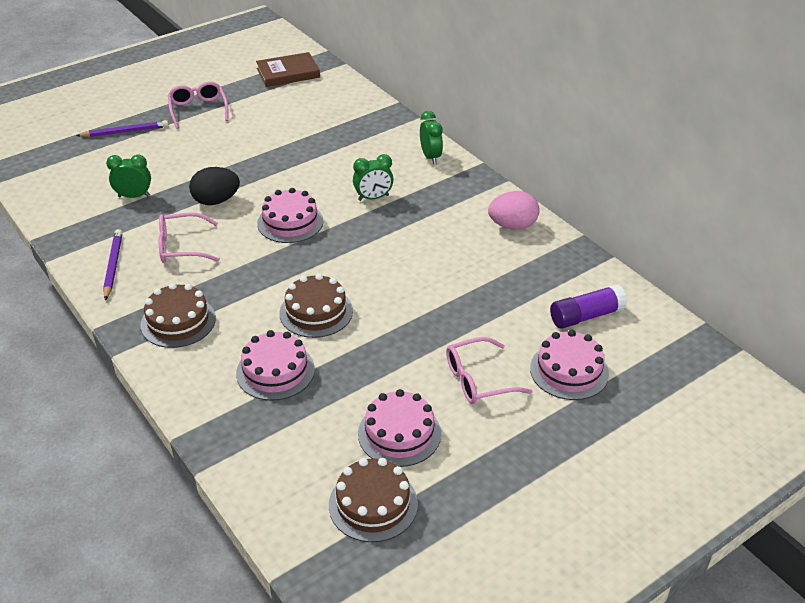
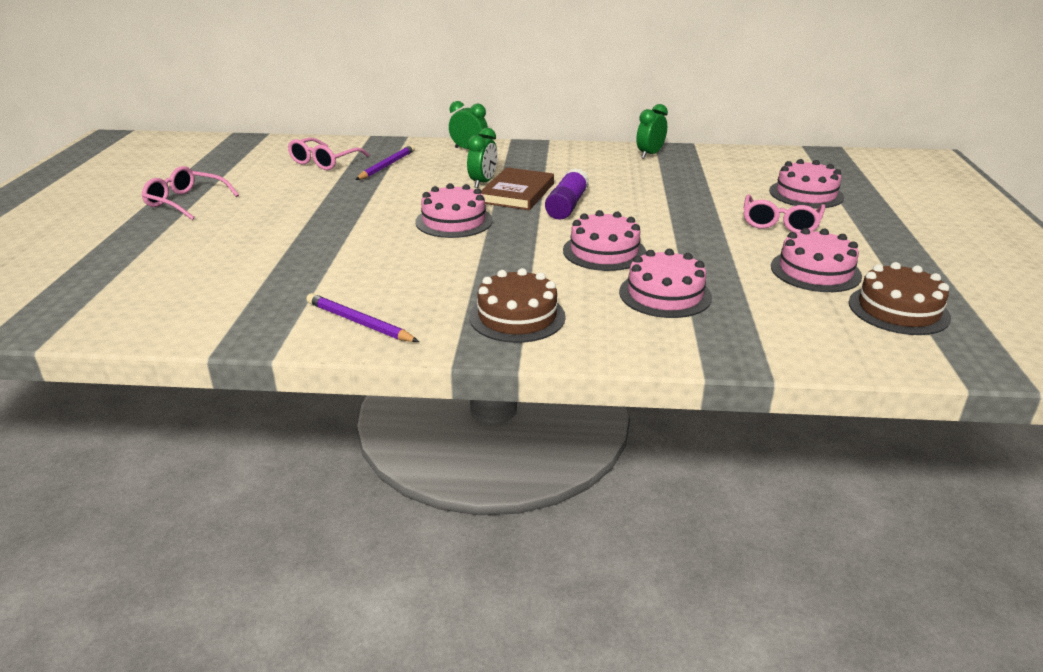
camera: 50 degrees left, 10 degrees down
purple pencil [76,120,169,137] -> purple pencil moved to [355,145,415,180]
green clock [106,154,151,198] -> green clock moved to [636,104,668,159]
pink glasses [158,213,220,263] -> pink glasses moved to [288,138,370,170]
black egg [189,167,240,205] -> none
brown book [256,52,320,87] -> brown book moved to [481,167,554,210]
brown cake [279,273,353,338] -> pink cake [563,210,646,271]
pink egg [488,191,540,230] -> none
purple glue stick [550,284,627,329] -> purple glue stick moved to [545,168,589,220]

